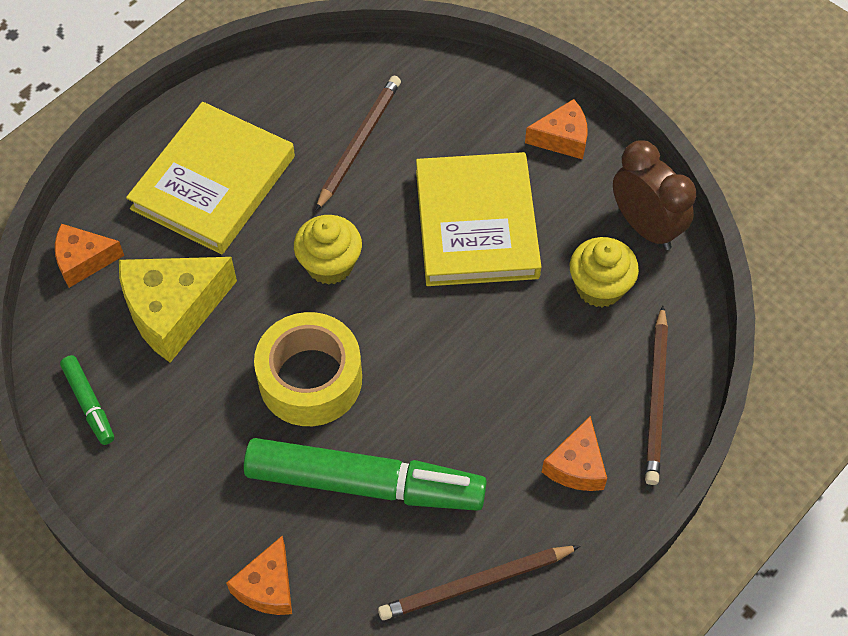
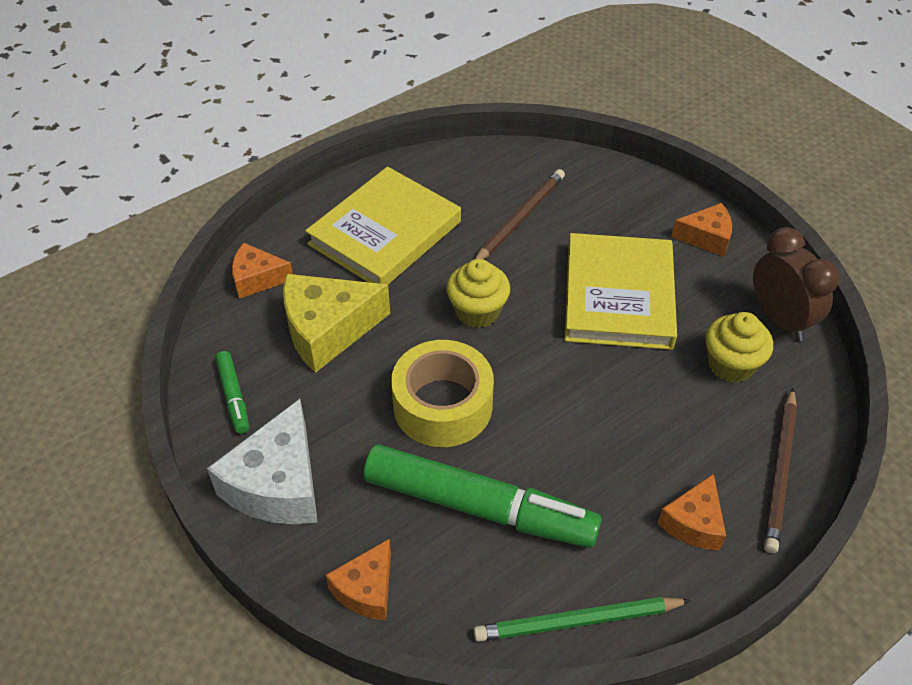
camera: 10 degrees right, 10 degrees down
brown pencil [378,546,580,620] -> green pencil [473,597,691,642]
none -> white cheese [207,399,318,524]

